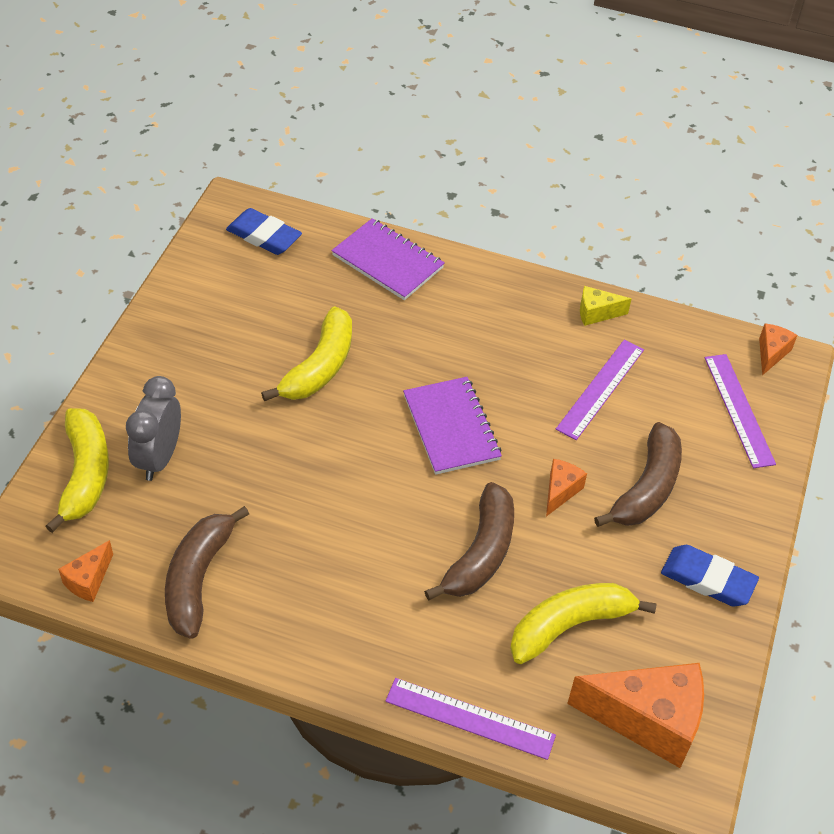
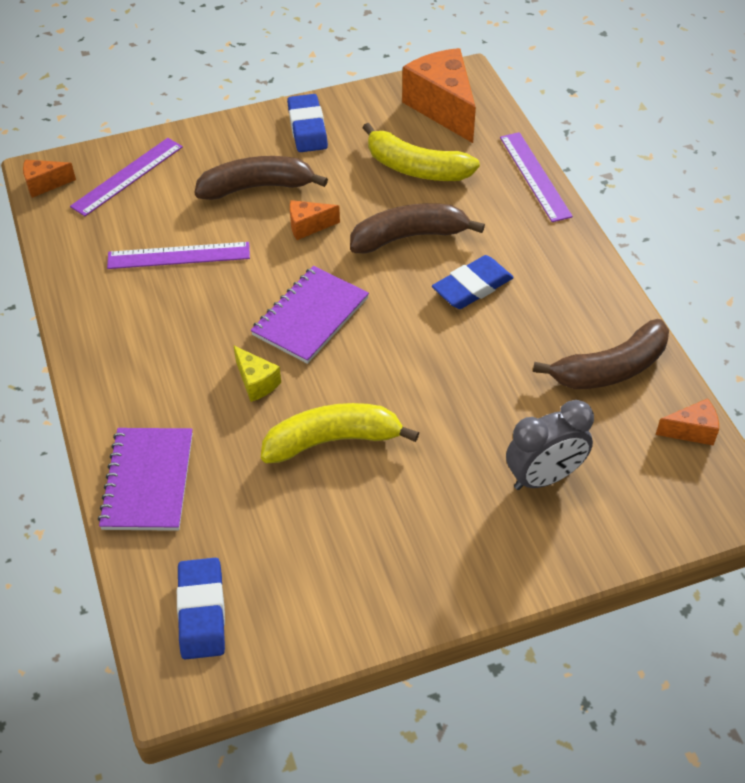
camera: 125 degrees left, 0 degrees up
yellow banana [45,408,109,533] -> none
yellow cheese [580,286,631,326] -> yellow cheese moved to [233,345,281,402]
none -> blue eraser [432,255,514,309]

